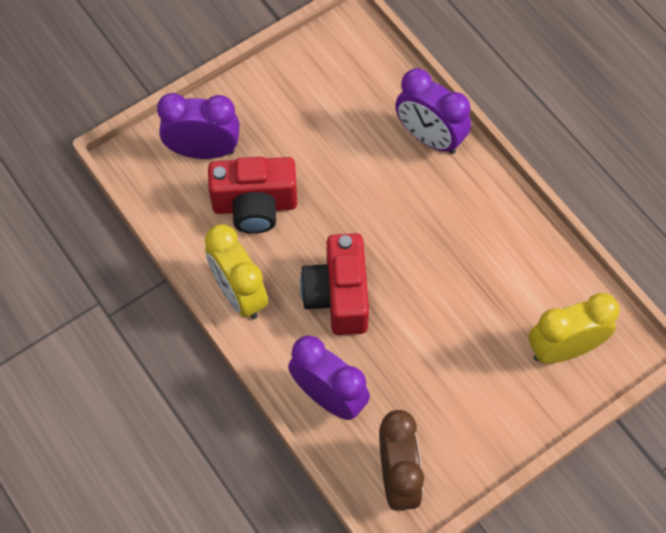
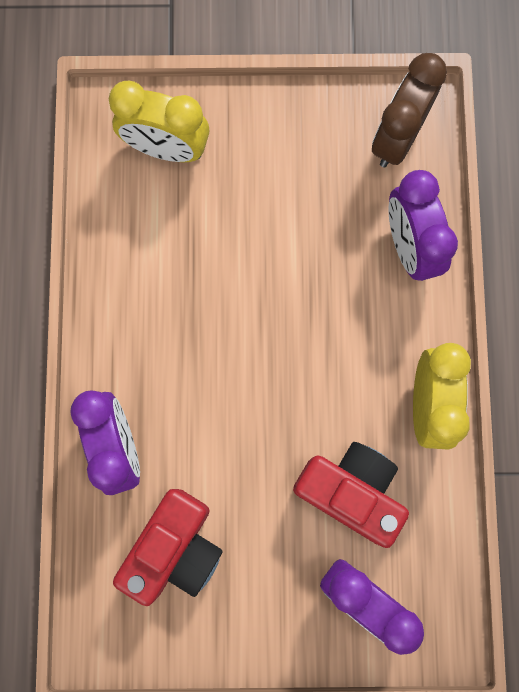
camera: 145 degrees left, 15 degrees up
red camera [300,233,369,335] -> red camera moved to [113,489,223,606]

